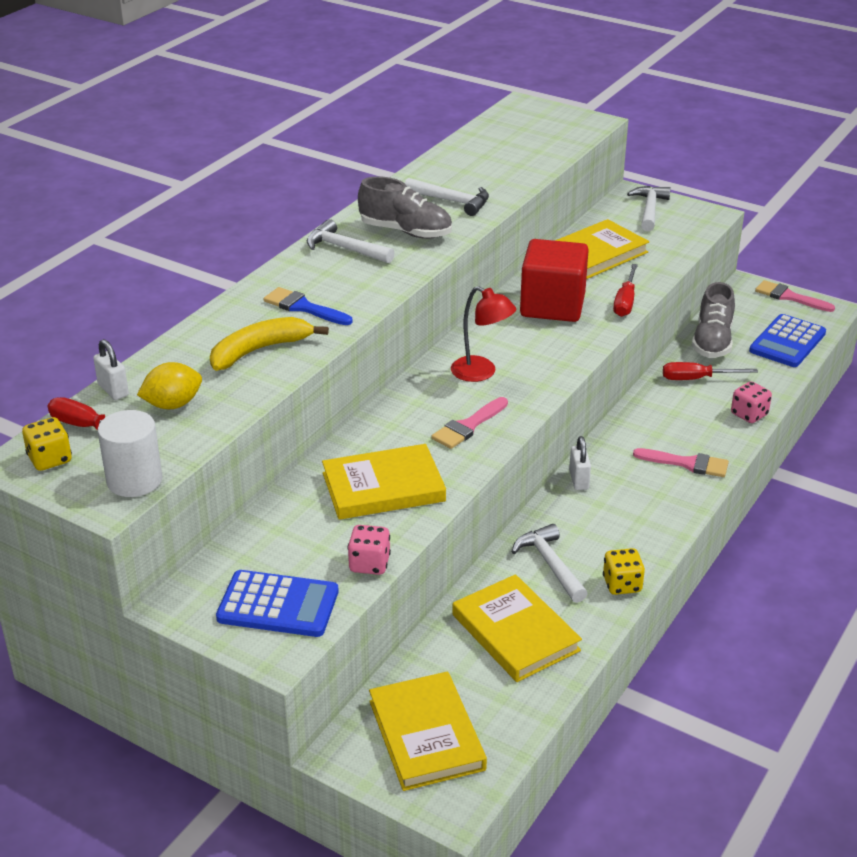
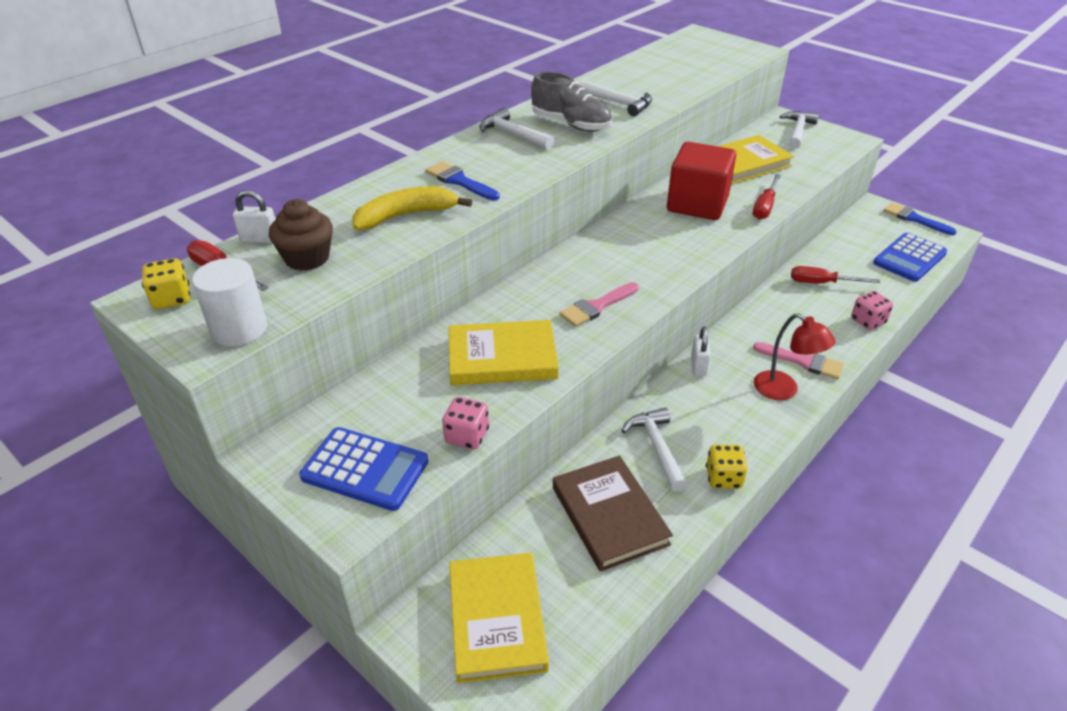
camera: 10 degrees right, 5 degrees up
white padlock [93,339,129,400] -> white padlock turned 60 degrees counterclockwise [233,190,275,243]
yellow lemon [137,362,202,409] -> brown cupcake [269,199,333,271]
red lamp [451,286,516,382] -> red lamp moved to [754,313,835,400]
yellow book [452,574,582,682] -> brown book [553,456,673,572]
grey shoe [692,282,735,358] -> none
pink brush [755,280,835,312] -> blue brush [884,202,957,235]

